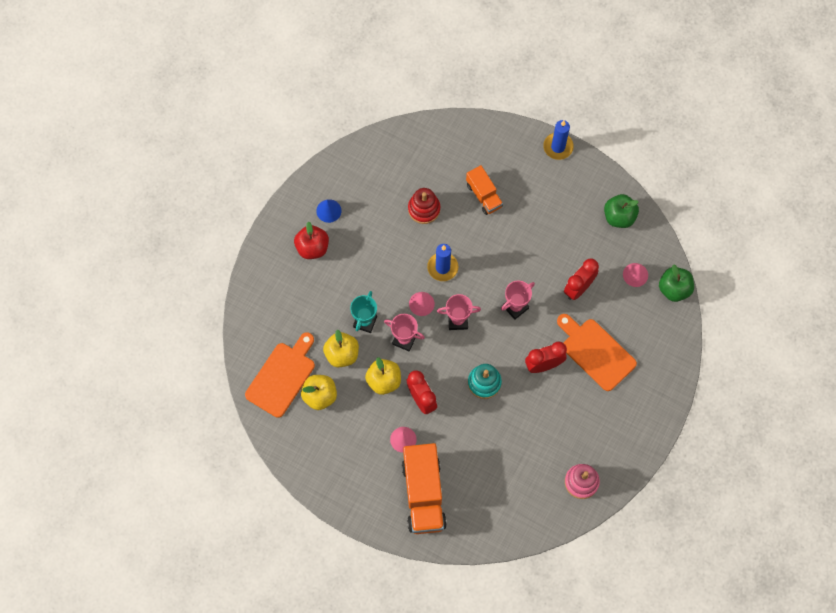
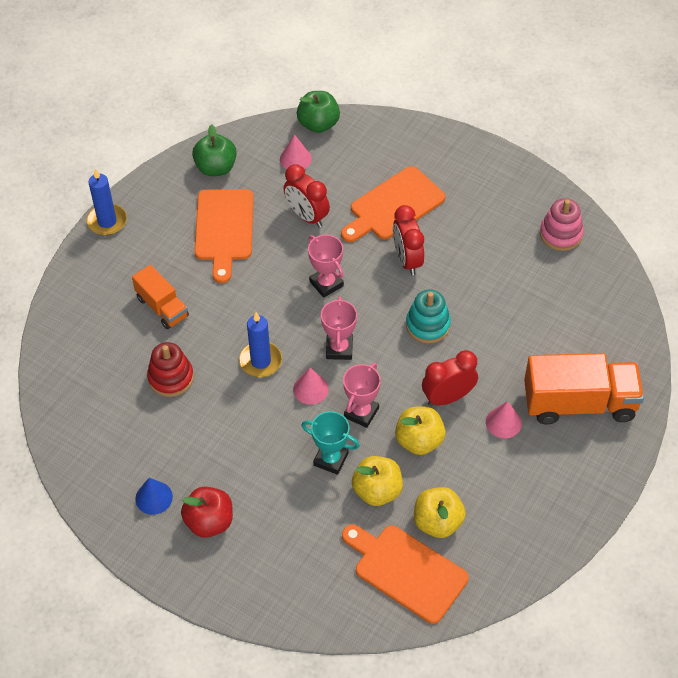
camera: 85 degrees left, 15 degrees down
orange truck [466,165,503,215] -> orange truck turned 75 degrees clockwise [132,264,189,329]
none -> orange cutting board [194,189,254,283]

